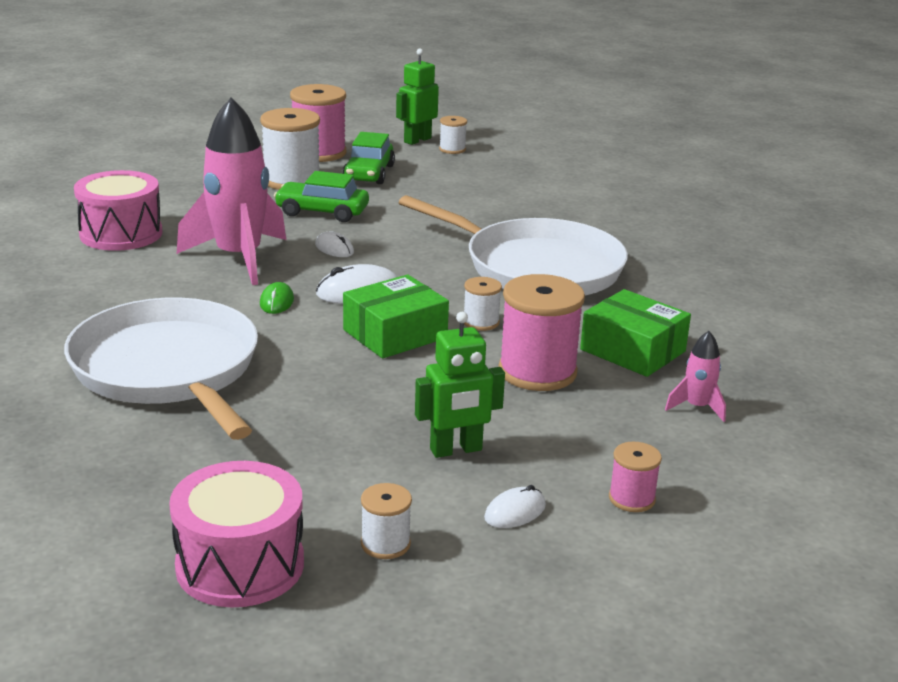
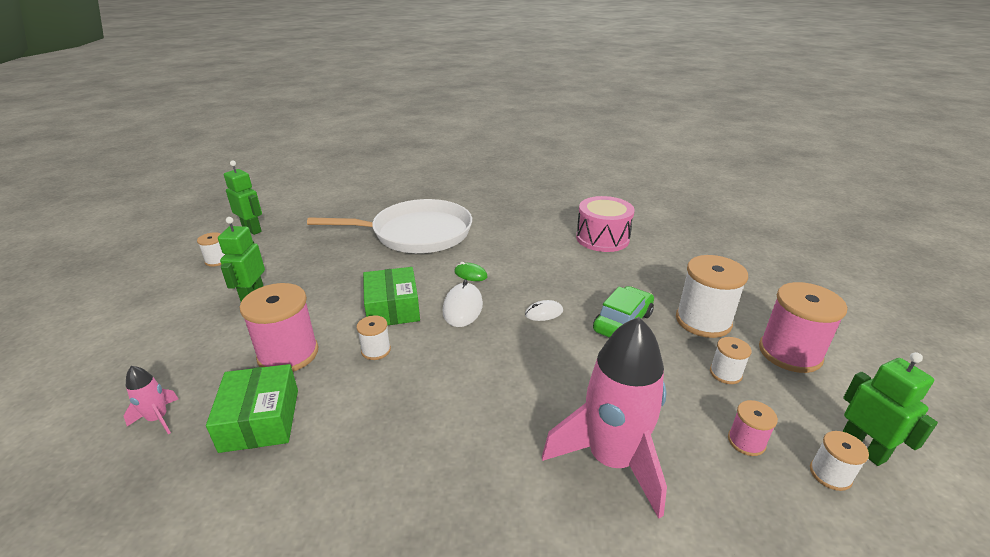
camera: 115 degrees right, 5 degrees up
pink drum [169,461,304,607] -> green robot [224,160,262,235]
pink rocket [177,98,286,285] -> pink rocket moved to [542,317,667,519]
green car [342,132,395,184] -> white spool [710,337,752,384]
white pan [398,195,628,296] -> none
white mouse [484,485,546,528] -> none
green box [580,289,691,377] -> green box turned 75 degrees counterclockwise [206,364,298,453]
pink spool [609,442,662,512] -> pink spool moved to [728,400,778,456]

